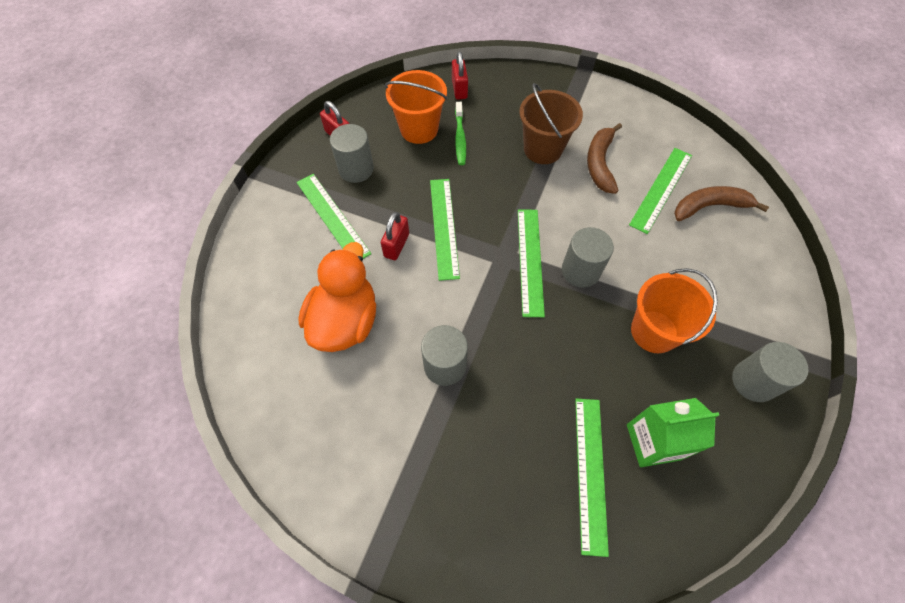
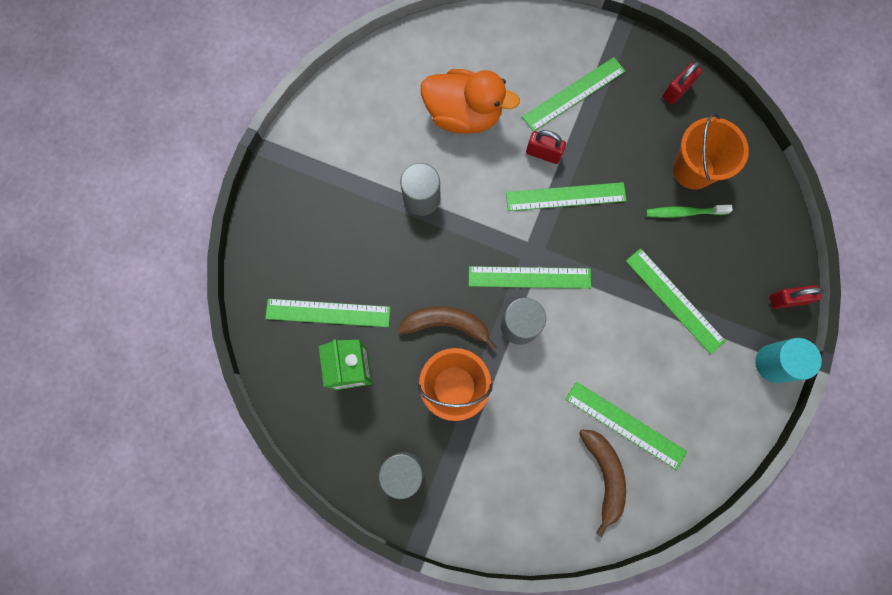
camera: 90 degrees right, 15 degrees up
grey cylinder [330,124,374,183] -> none
red padlock [452,51,468,100] -> red padlock moved to [770,285,823,309]
brown bucket [520,83,583,164] -> green ruler [626,248,726,354]
brown banana [587,123,622,194] -> brown banana moved to [398,306,497,351]
none -> turquoise cylinder [755,338,822,383]

